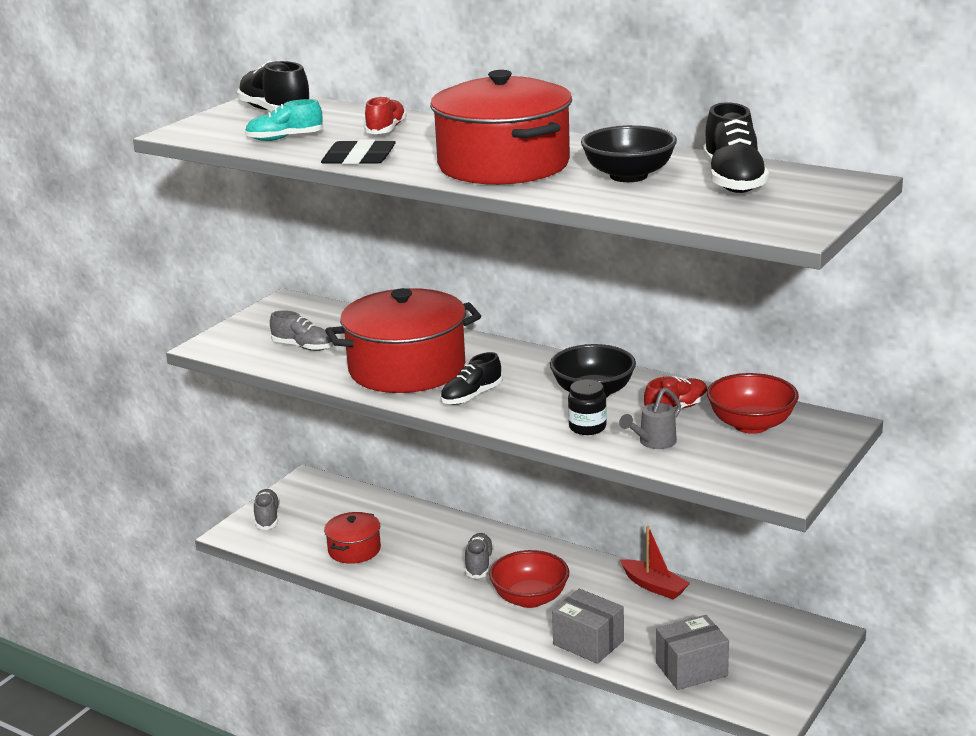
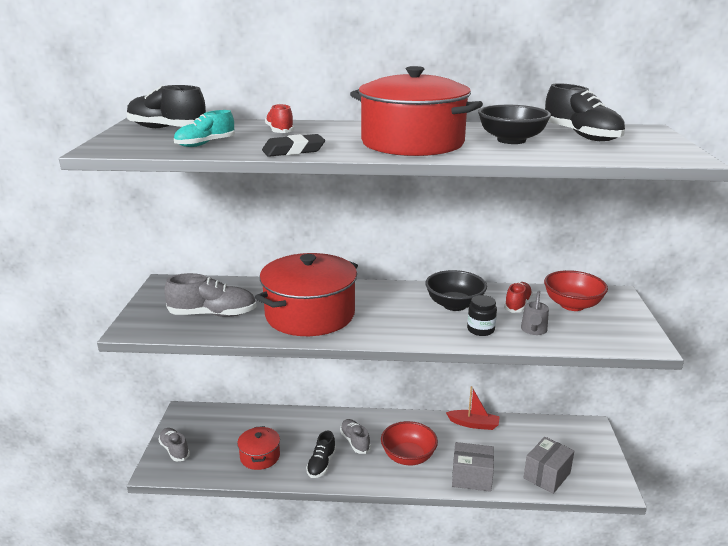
camera: 30 degrees left, 0 degrees up
grey shoe [270,310,333,351] -> grey shoe [164,273,257,317], size x1.56
black shoe [440,352,502,405] -> black shoe moved to [306,431,336,478]

